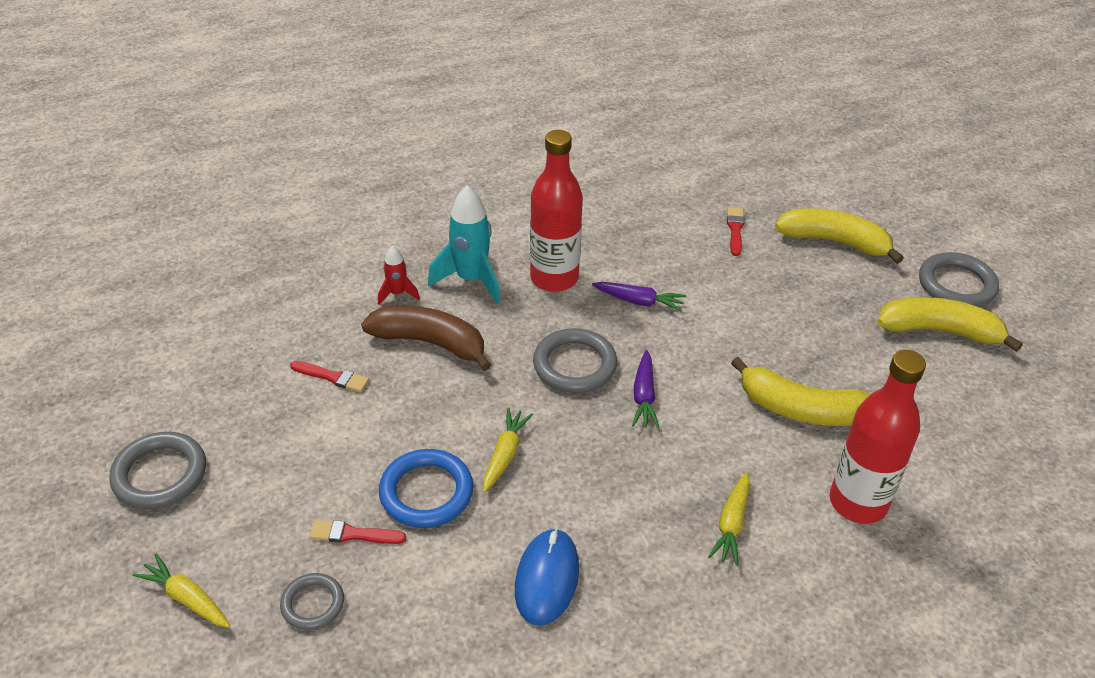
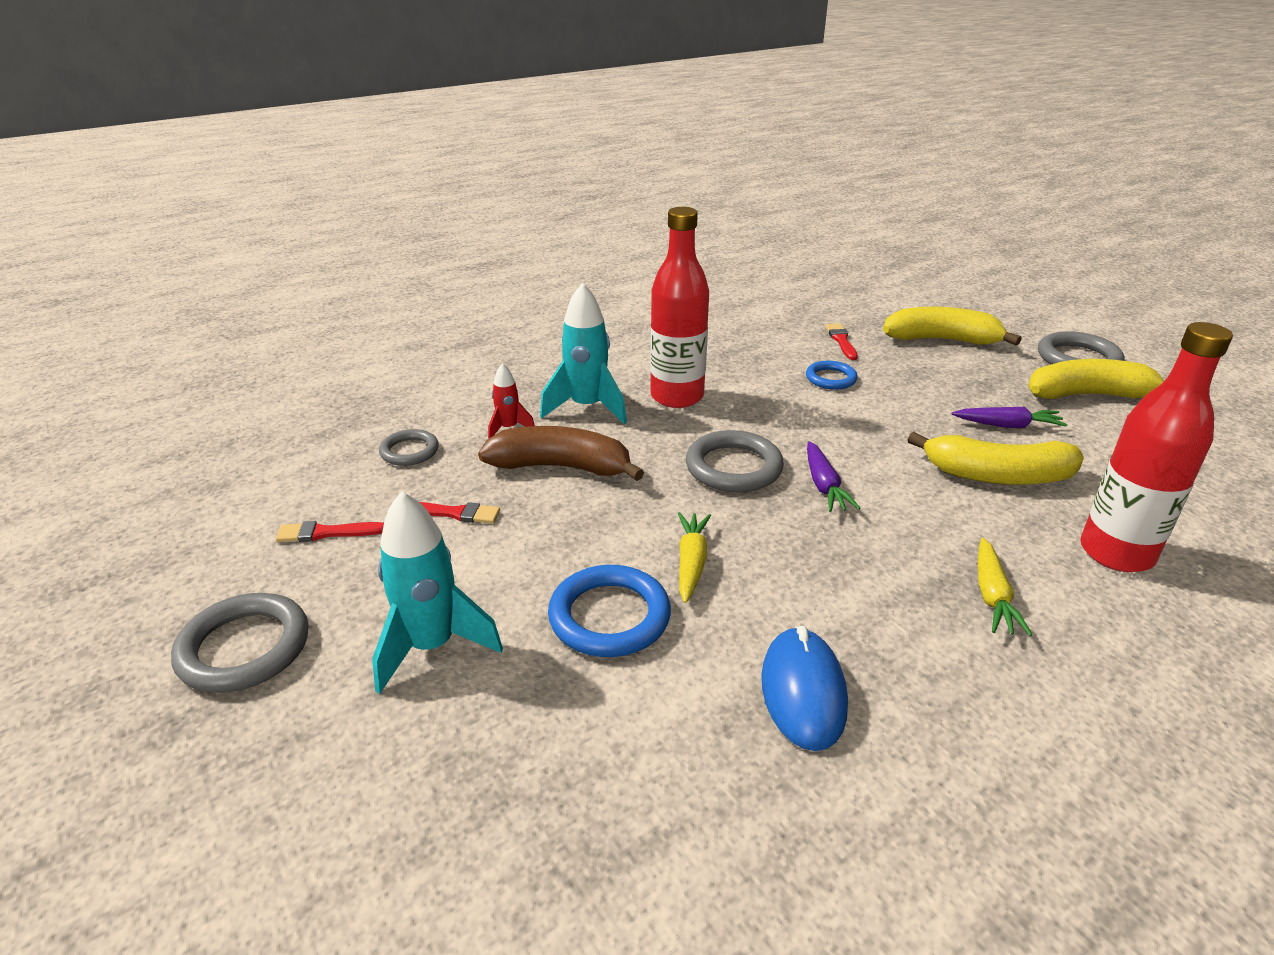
camera: 10 degrees left, 10 degrees down
yellow carrot [133,554,230,628] -> none
grey ring [280,573,344,630] -> grey ring moved to [379,429,439,466]
red brush [310,520,406,544] -> red brush moved to [276,521,384,542]
purple carrot [592,282,686,312] -> purple carrot moved to [952,407,1067,428]
none -> turquoise rocket [372,491,503,694]
none -> blue ring [806,361,858,390]

